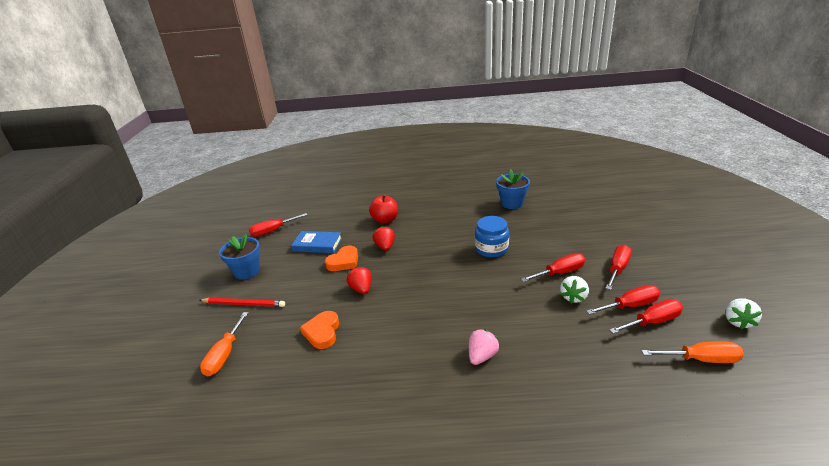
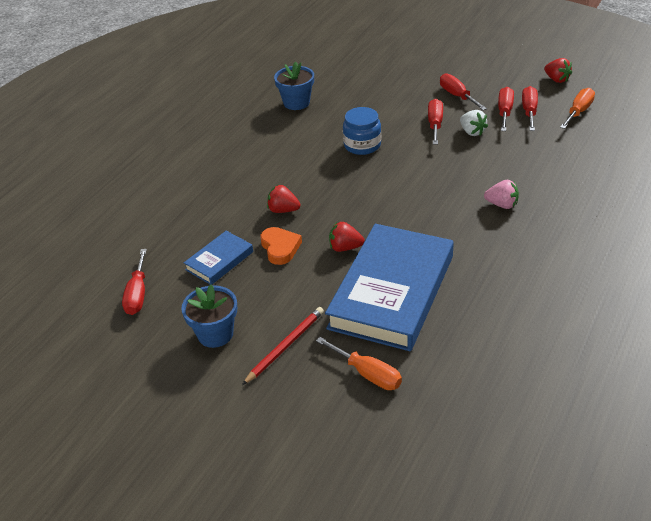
camera: 60 degrees left, 10 degrees up
orange heart [300,311,339,349] -> blue book [325,224,454,351]
red apple [369,194,398,224] -> none
pink strawberry [469,329,499,365] -> pink strawberry turned 135 degrees clockwise [484,180,519,209]
white strawberry [725,298,762,330] -> red strawberry [544,58,572,83]

